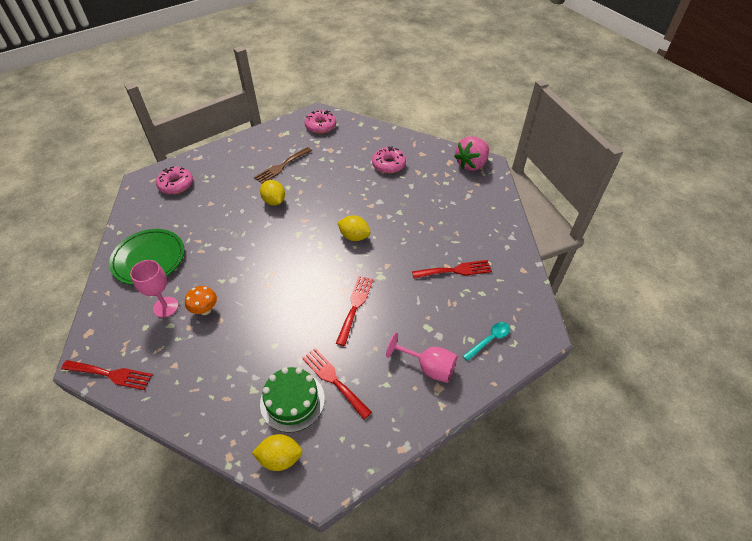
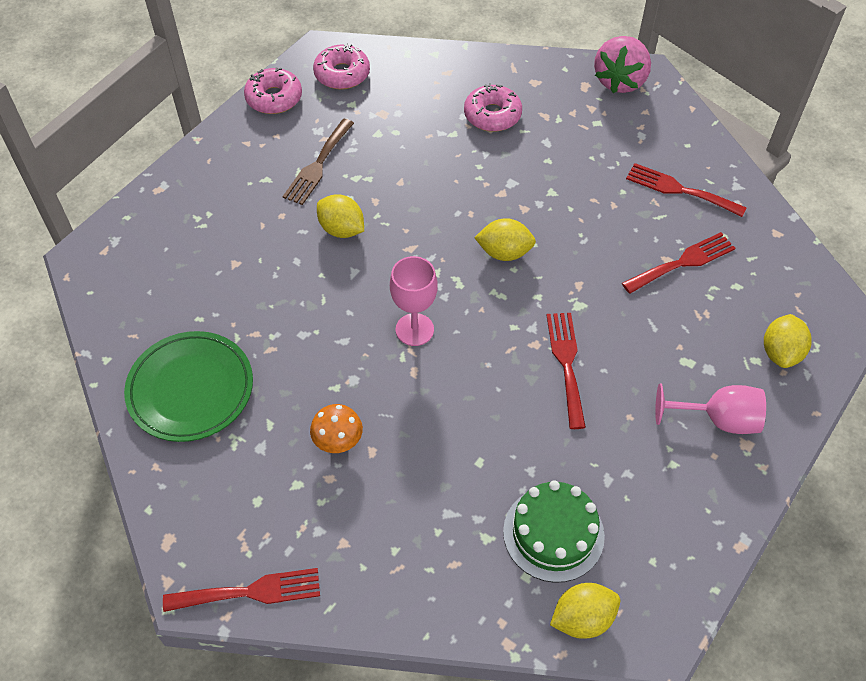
camera: 20 degrees left, 5 degrees up
pink goblet [130,260,179,318] -> pink goblet moved to [390,256,438,346]
pink donut [156,166,193,194] -> pink donut moved to [244,67,302,114]
red fork [302,348,372,419] -> red fork moved to [626,163,747,217]
turquoise spoon [463,322,510,361] -> yellow lemon [764,314,811,368]

